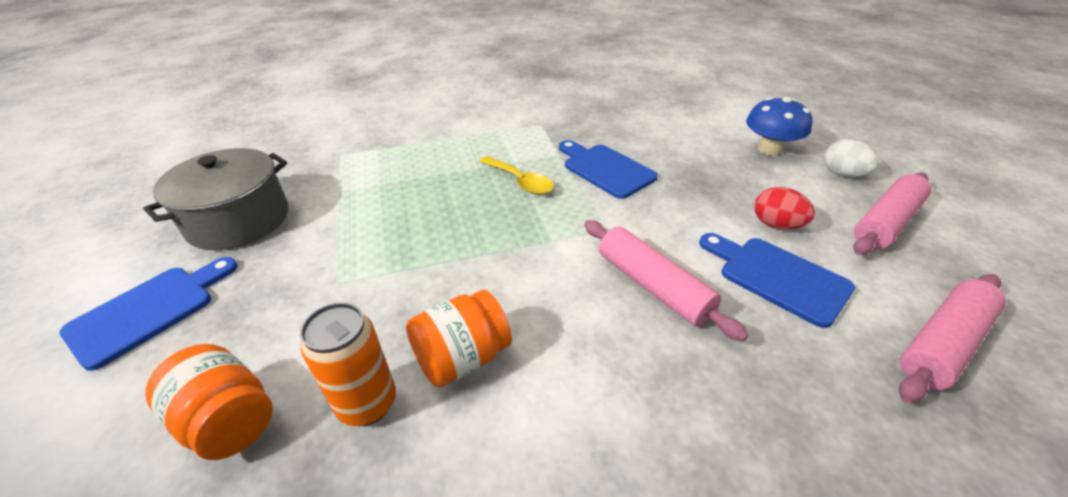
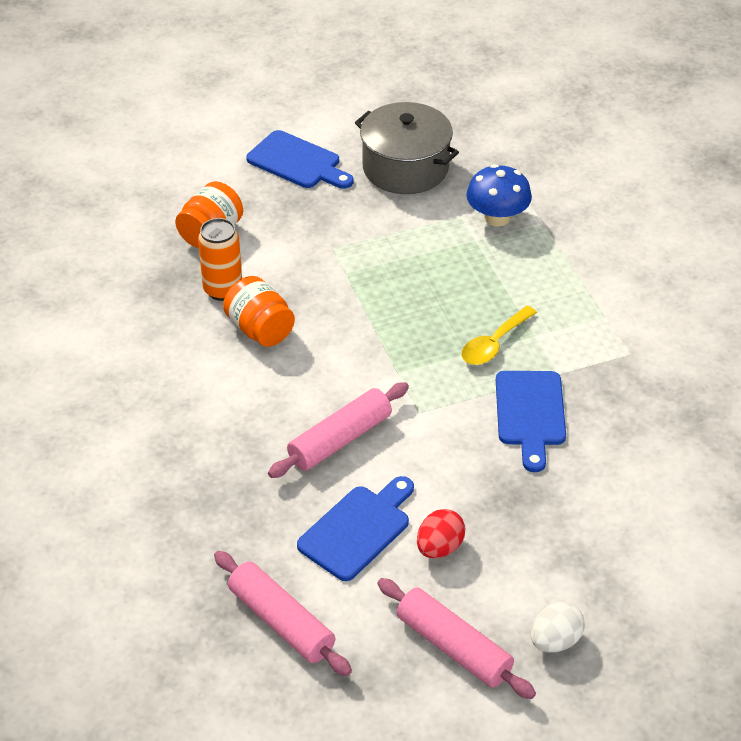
camera: 85 degrees right, 5 degrees up
blue cutting board [559,140,658,199] -> blue cutting board turned 135 degrees clockwise [496,371,566,472]
blue mushroom [746,97,813,156] -> blue mushroom moved to [466,164,532,227]

